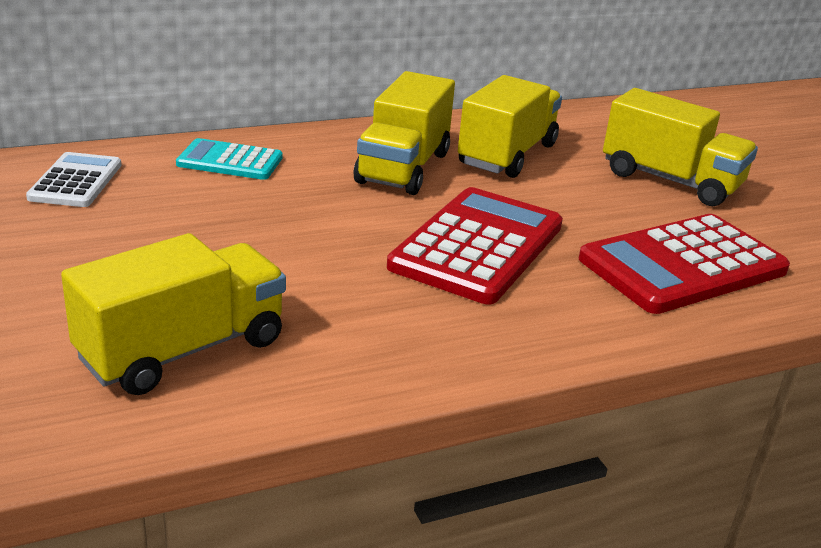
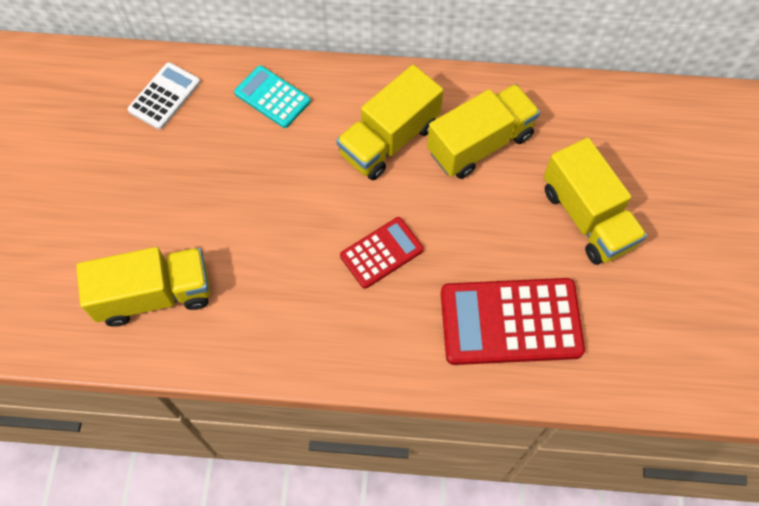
camera: 30 degrees right, 35 degrees up
red calculator [387,187,563,304] -> red calculator [340,217,424,289], size x0.57

